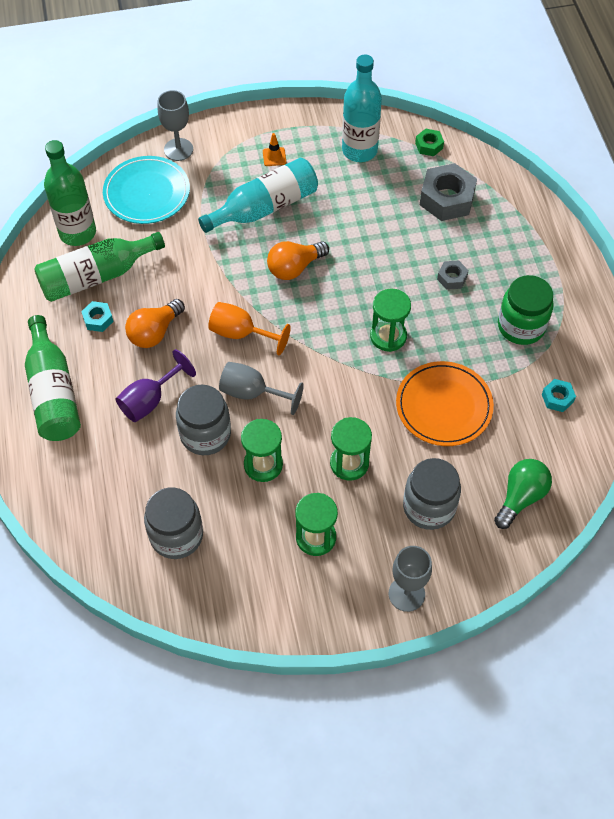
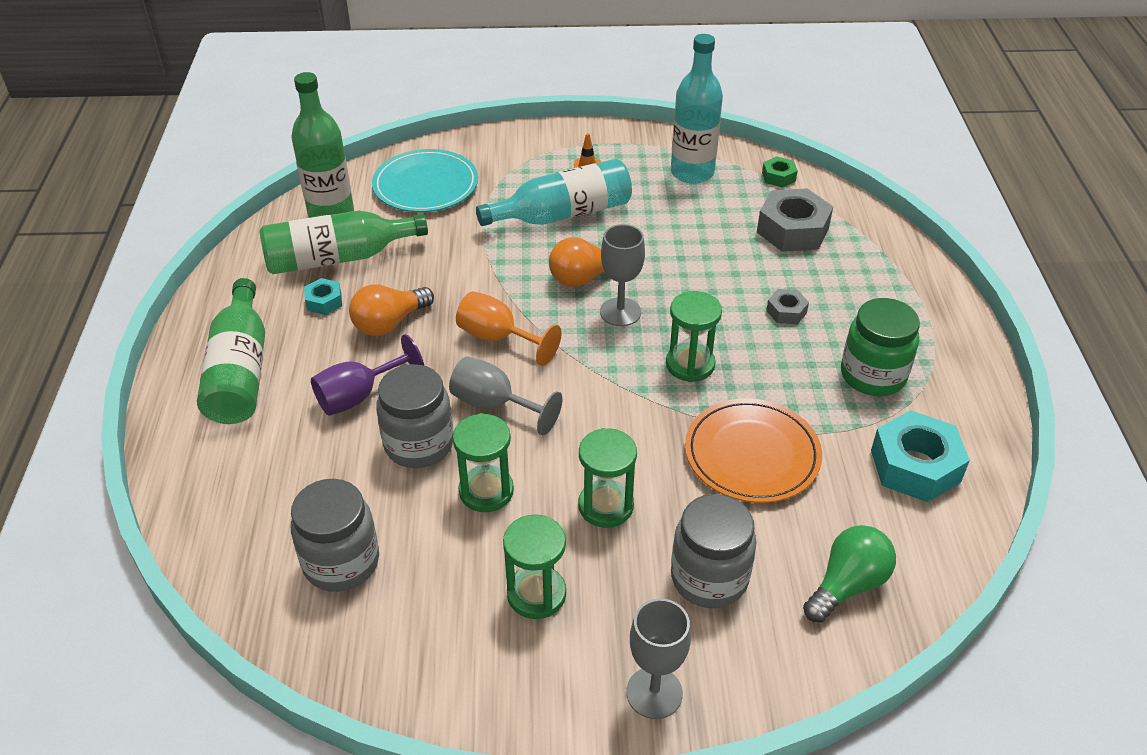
camera: 10 degrees right, 15 degrees down
grey goblet [157,90,193,161] -> grey goblet moved to [600,224,645,326]
turquoise nut [542,379,576,412] -> turquoise nut [871,410,970,502], size x1.98

